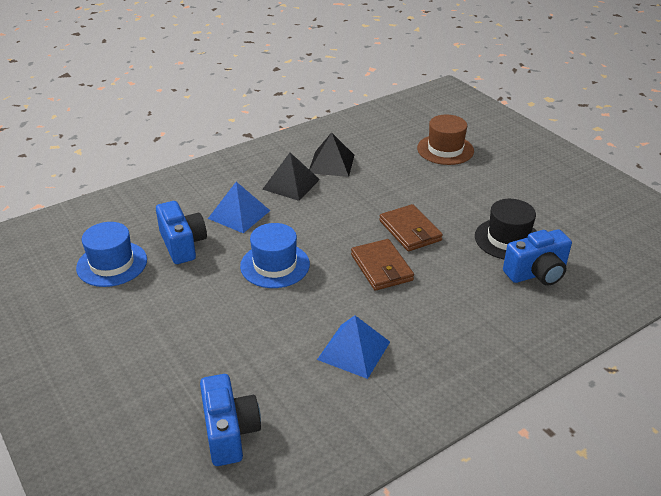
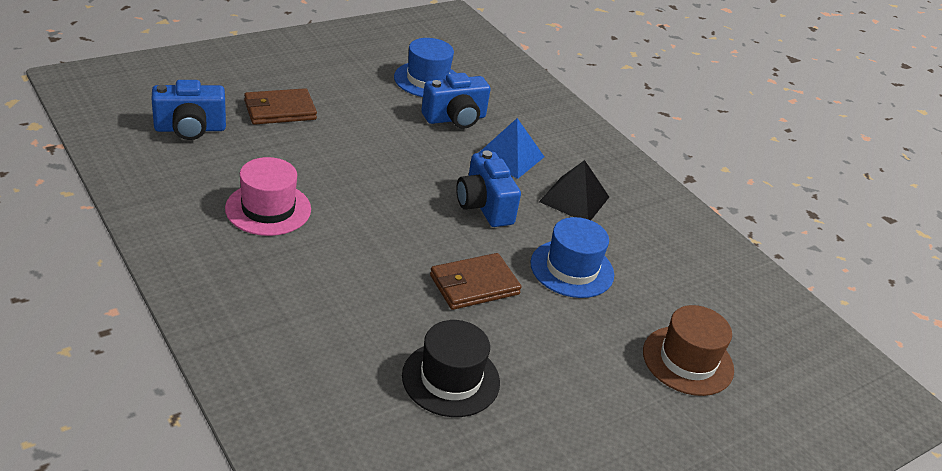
camera: 85 degrees right, 0 degrees up
blue hat [240,223,310,288] -> blue hat moved to [530,217,614,298]
black pyramid [309,132,354,177] -> none
blue pyramid [317,315,390,379] -> pink hat [225,157,311,236]
brown wallet [351,239,414,291] -> brown wallet moved to [244,88,317,125]
blue camera [503,229,572,286] -> blue camera moved to [456,150,521,227]

